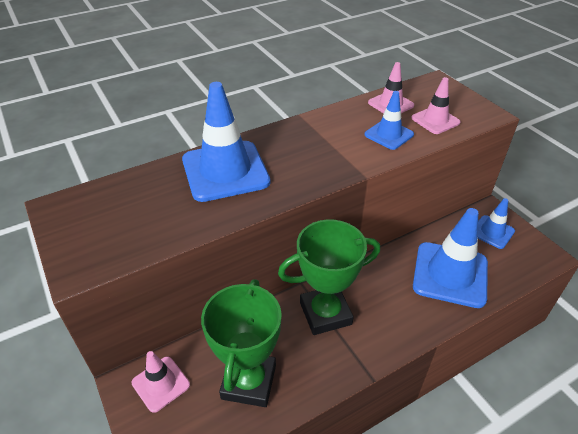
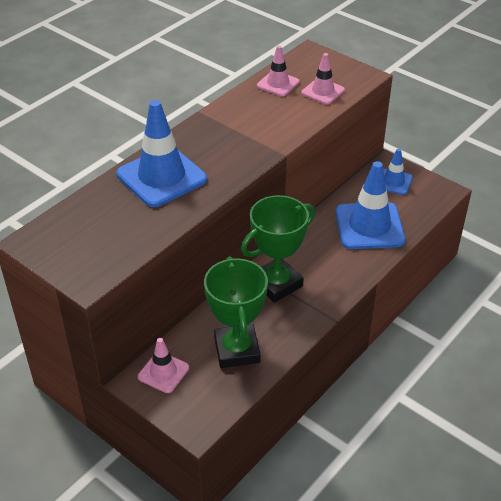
camera: 20 degrees left, 0 degrees up
blue traffic cone [365,91,414,150] -> none

